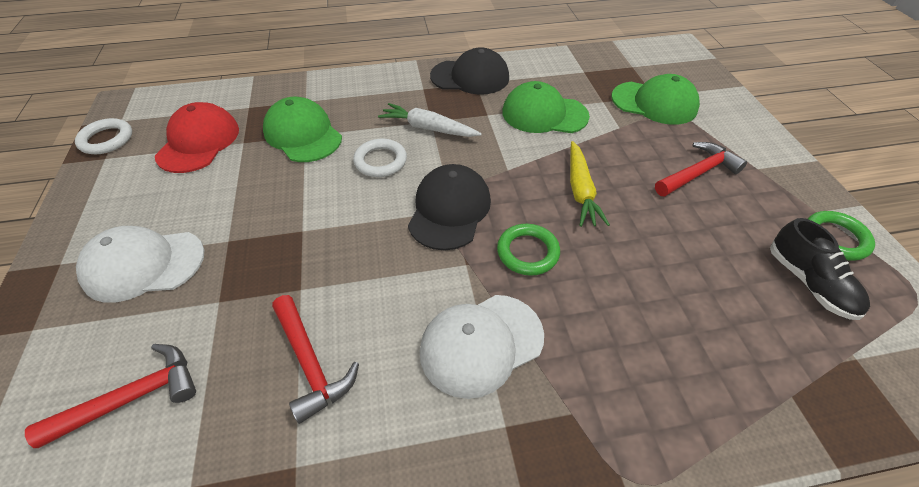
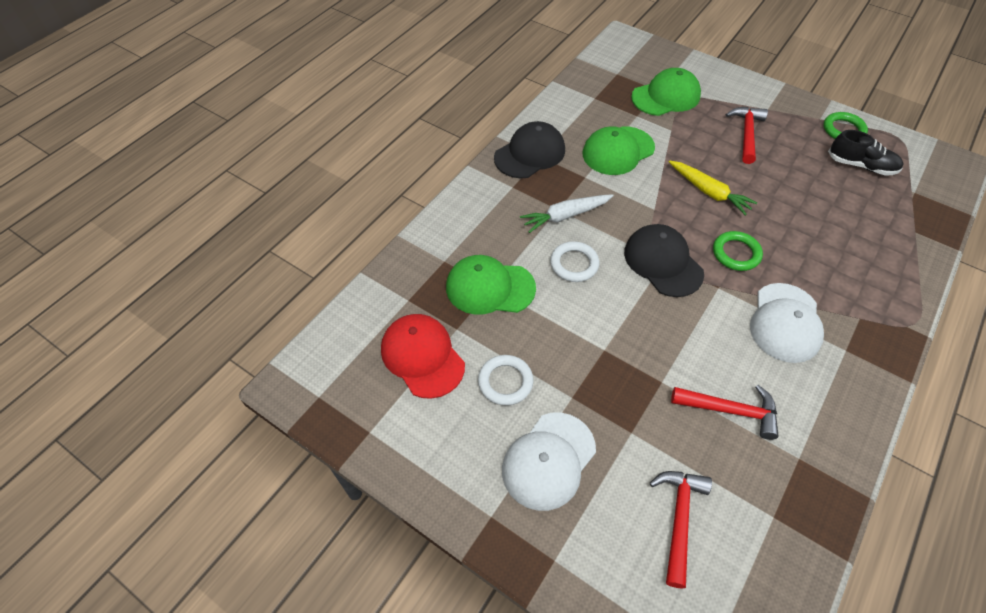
camera: 45 degrees left, 5 degrees up
white ring [75,118,132,154] -> white ring moved to [478,355,534,406]

